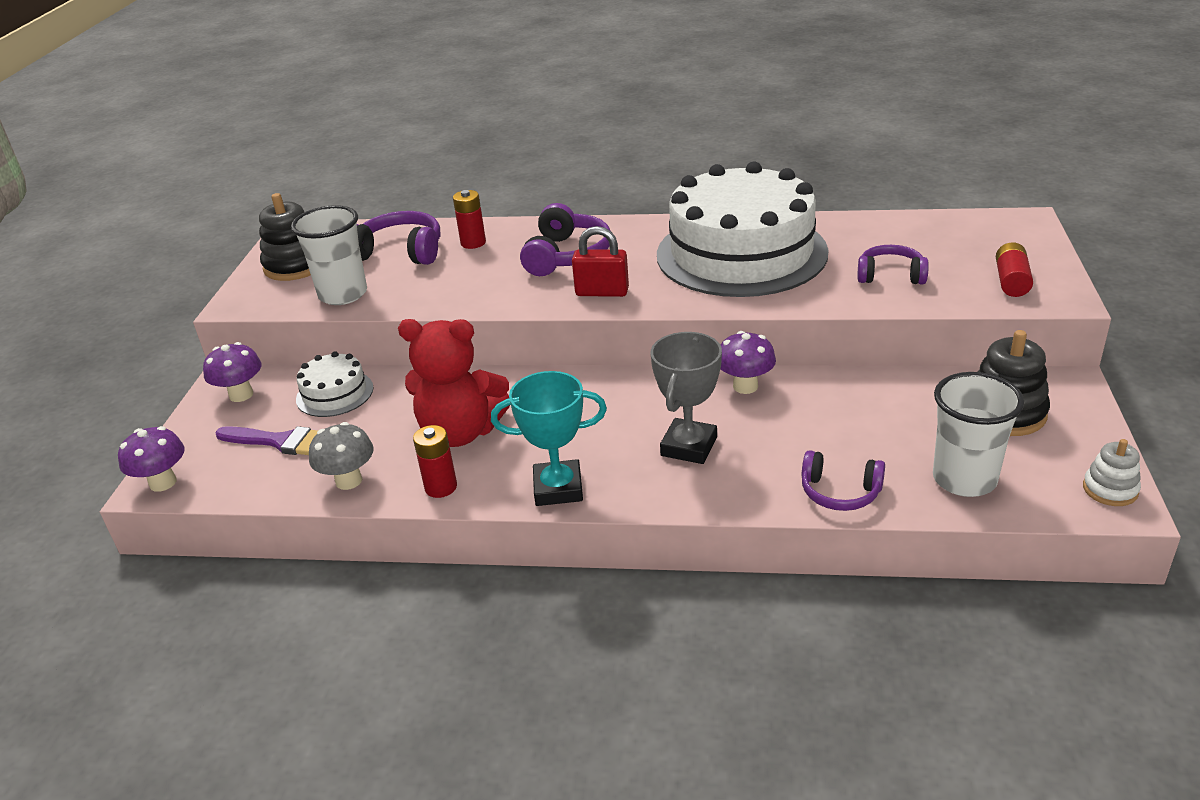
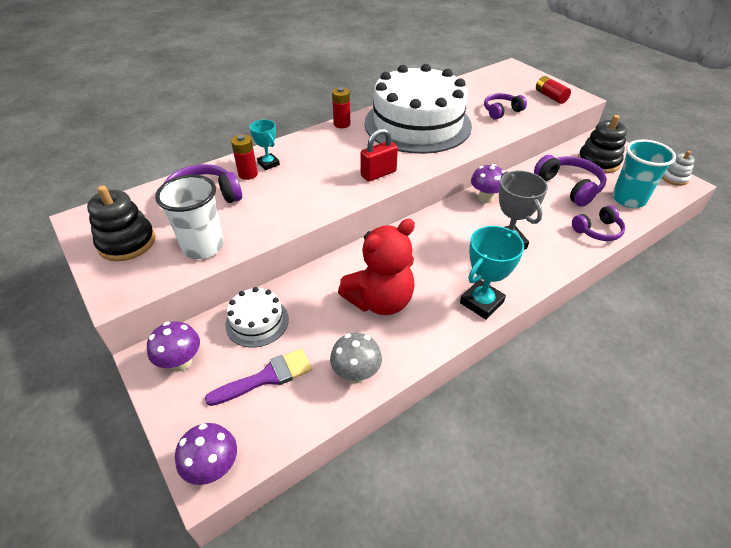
camera: 45 degrees left, 10 degrees up
red battery [413,425,457,498] -> red battery moved to [332,87,350,128]
purple headphones [520,203,611,276] -> purple headphones moved to [534,155,606,207]
white cup [933,372,1024,497] -> turquoise cup [612,140,676,208]
none -> turquoise trophy [249,119,280,170]

